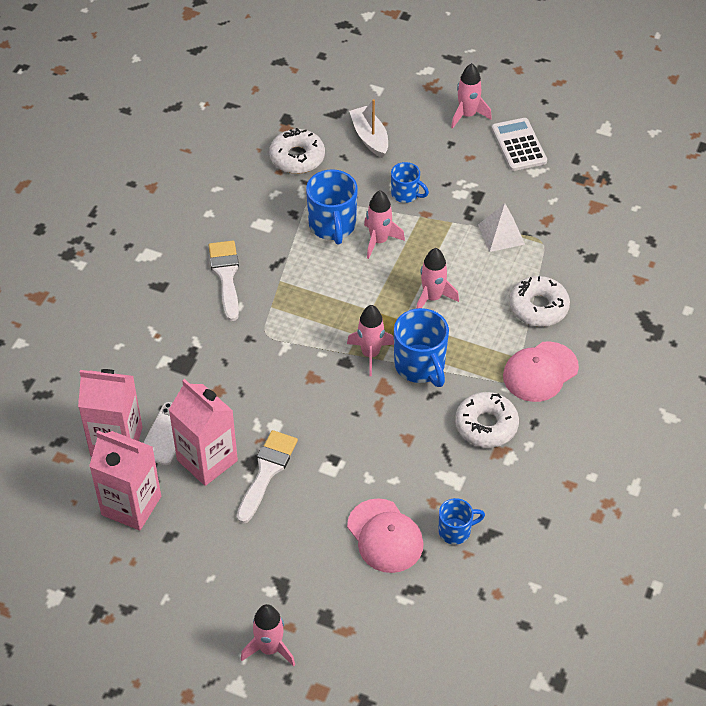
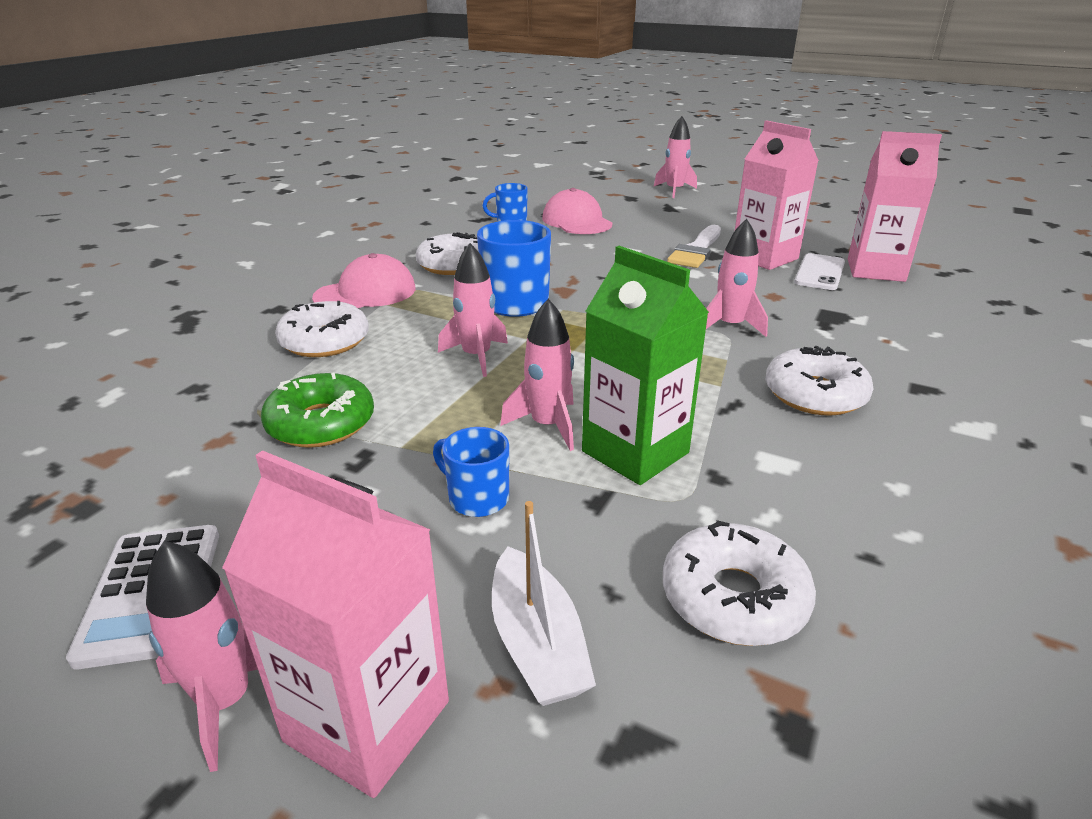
camera: 175 degrees left, 20 degrees down
pink carton [89,431,161,531] -> pink carton moved to [222,450,449,798]
white brush [209,241,239,321] -> white donut [765,346,874,416]
blue mug [306,169,358,245] -> green carton [582,246,709,485]
pink rocket [347,305,394,376] -> pink rocket moved to [706,219,768,337]
white pyramid [478,203,525,252] -> green donut [261,373,374,448]

